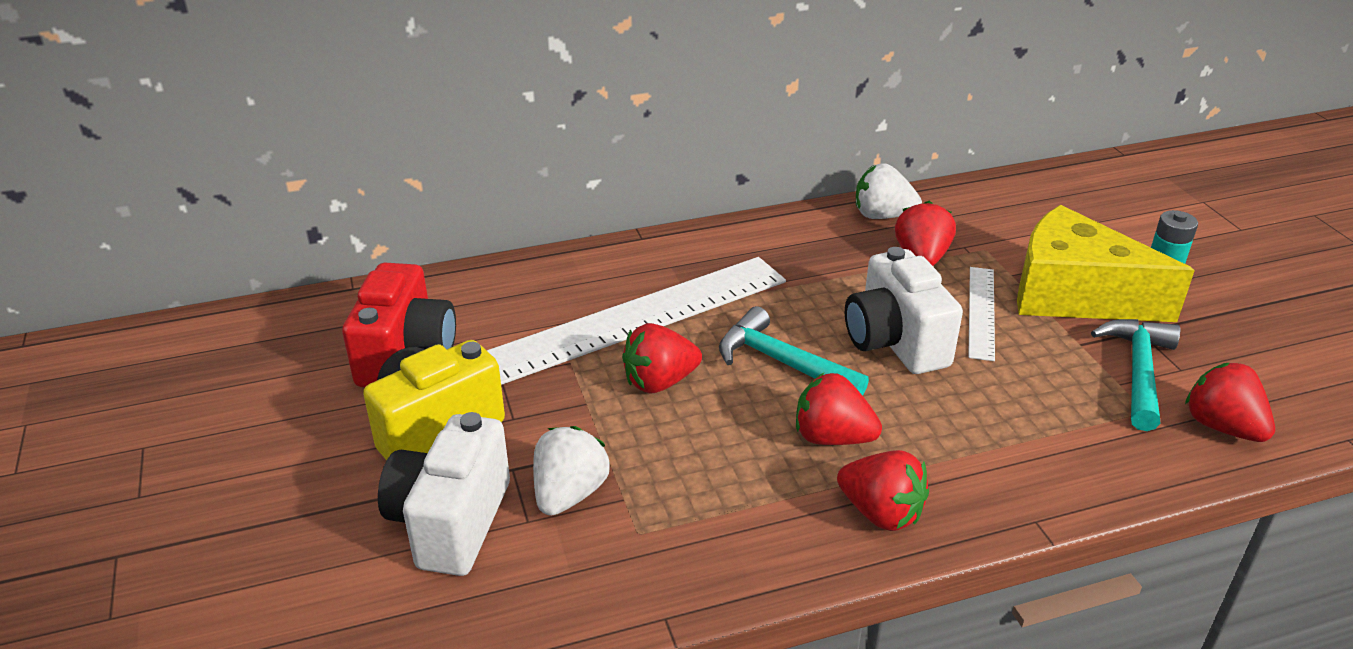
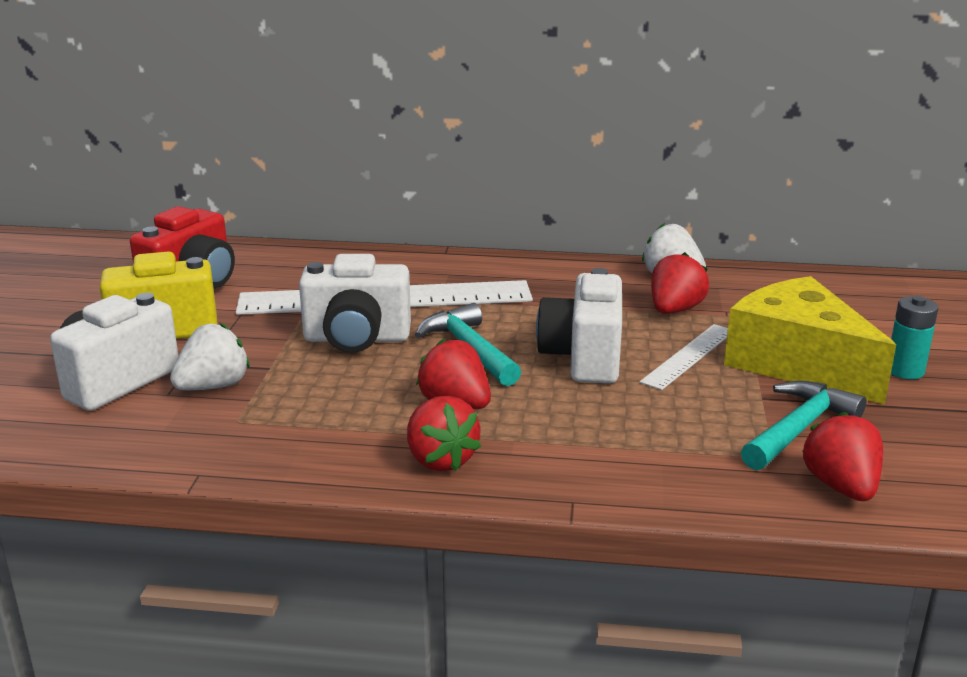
camera: 25 degrees right, 10 degrees down
red strawberry [622,323,702,394] -> white camera [299,254,411,353]

